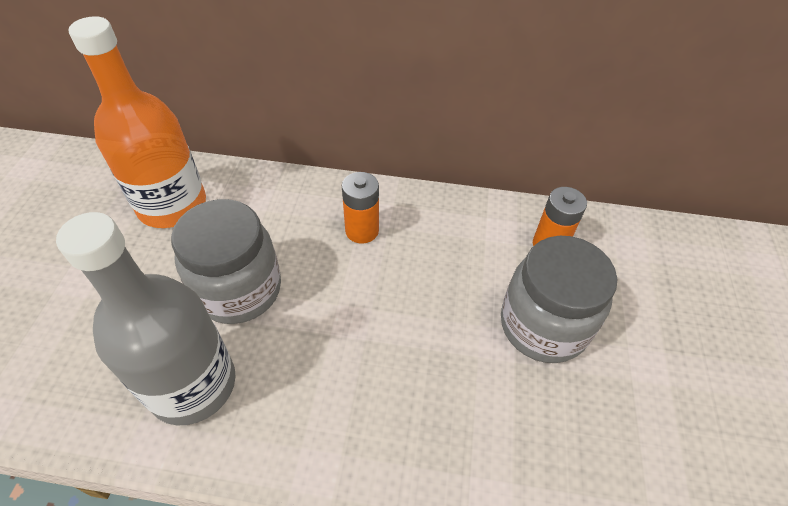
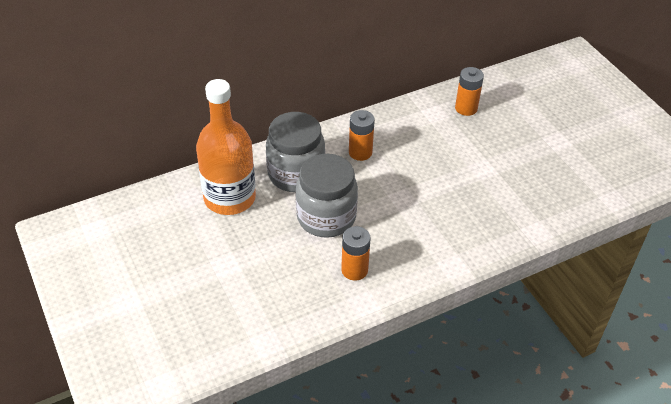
camera: 35 degrees left, 5 degrees down
grey bottle [56,212,236,425] -> orange battery [341,226,371,281]
grey jar [501,236,617,363] -> grey jar moved to [266,112,325,192]

